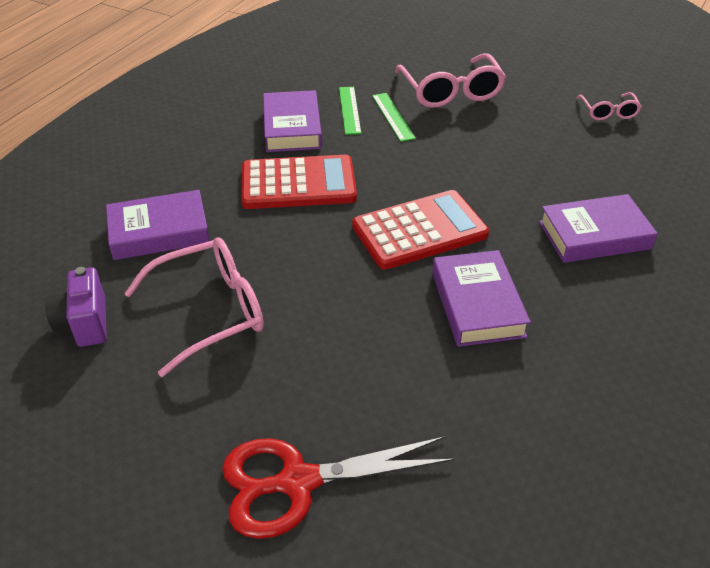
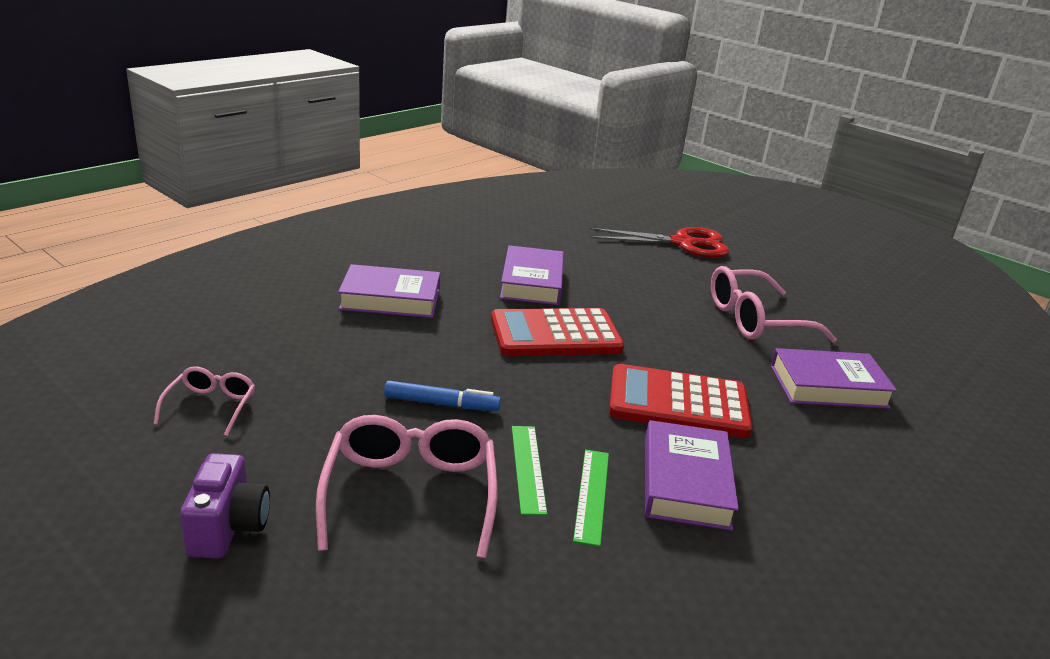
camera: 170 degrees left, 15 degrees down
purple camera [45,267,107,347] -> purple camera moved to [180,453,270,558]
none -> blue marker [384,381,501,411]

